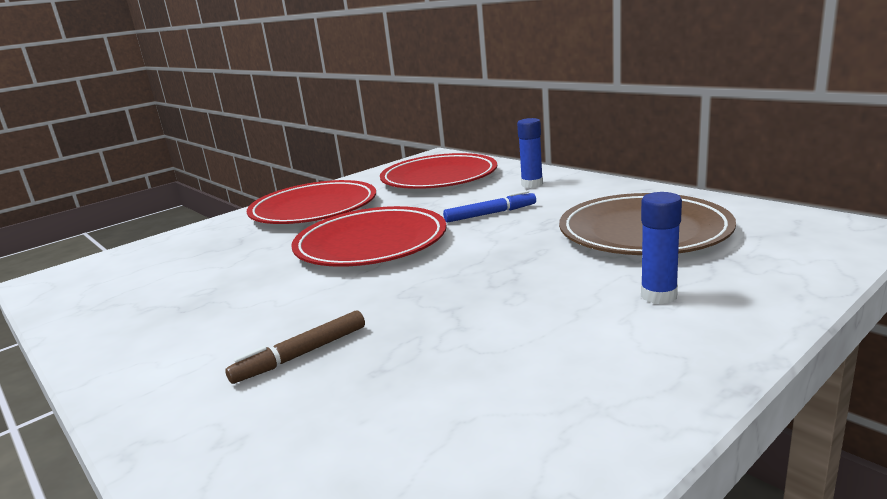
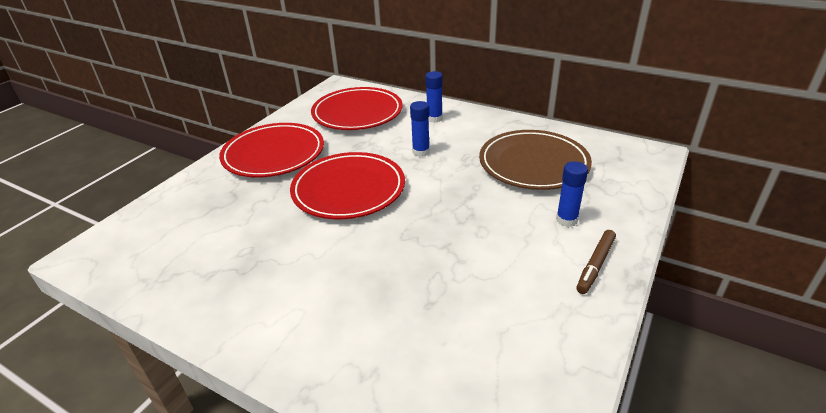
camera: 20 degrees left, 15 degrees up
brown marker [225,310,365,384] -> brown marker moved to [576,230,616,294]
blue marker [443,190,536,222] -> blue glue stick [410,101,430,157]

